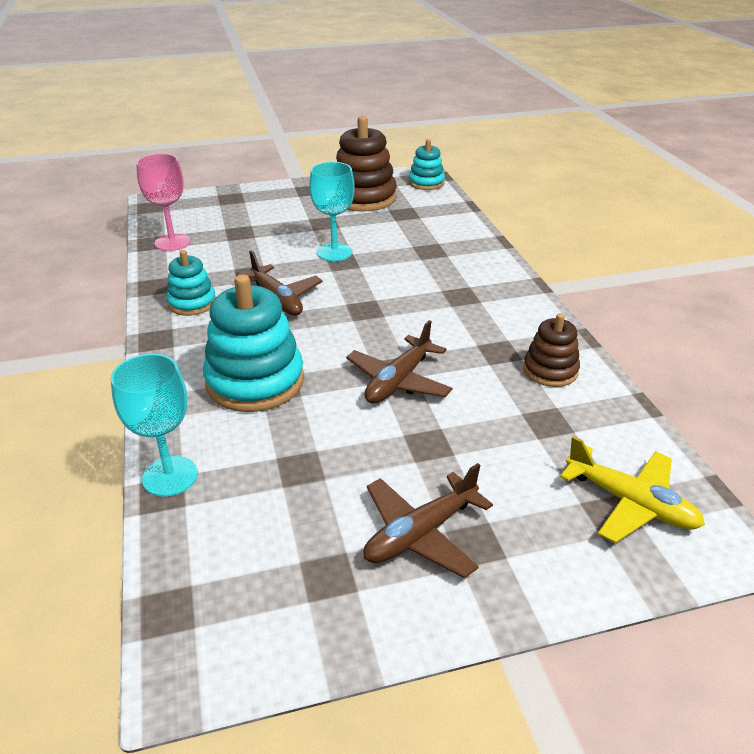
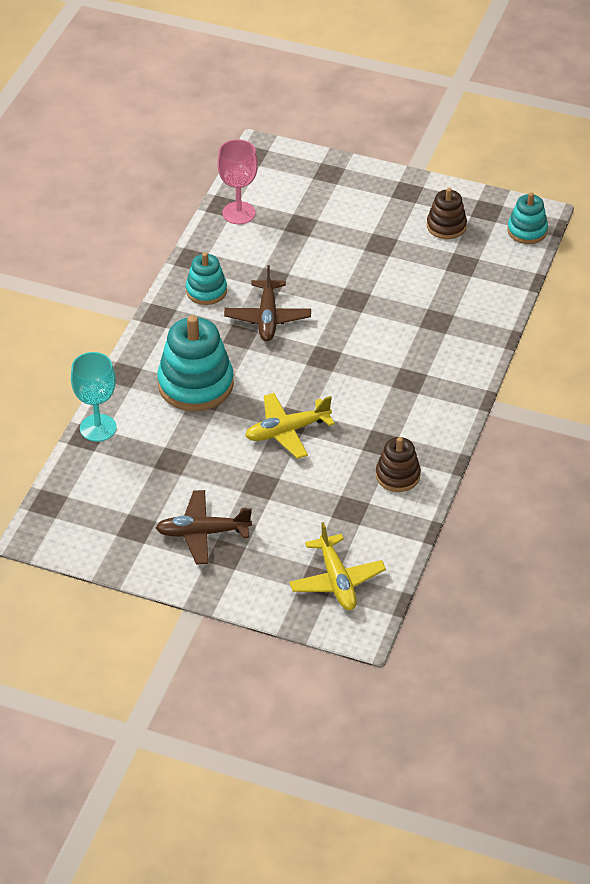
camera: 35 degrees right, 10 degrees up
turquoise goblet [309,162,355,261] -> none
brown stacking toy [336,116,397,212] -> brown stacking toy [427,188,467,239], size x0.57
brown plane [346,320,453,404] -> yellow plane [245,393,335,459]

